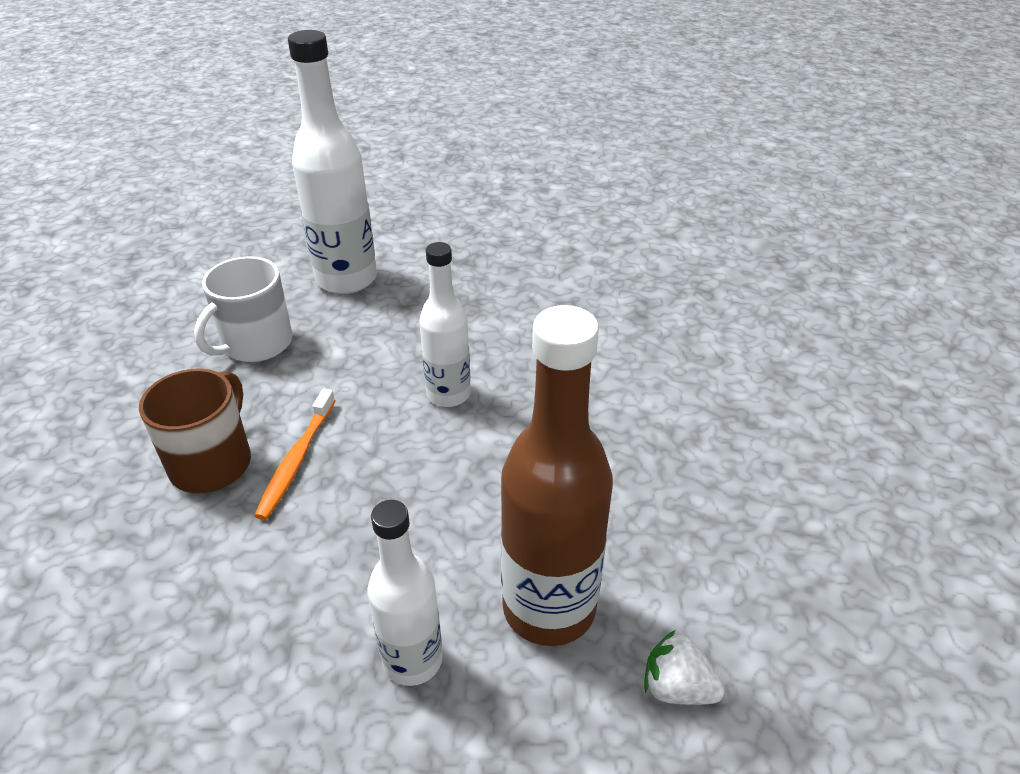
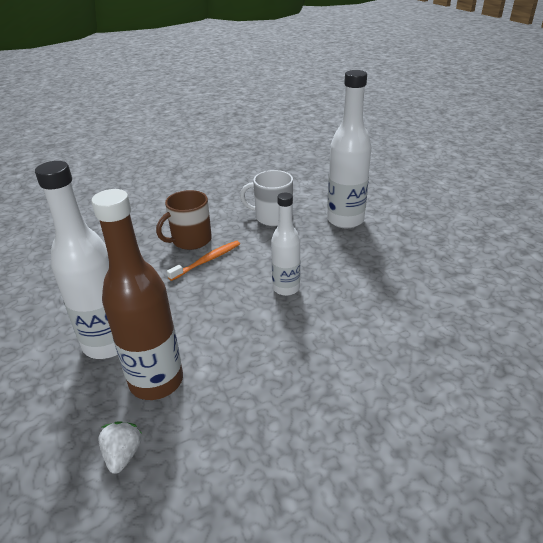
camera: 65 degrees right, 5 degrees down
brown mug [139,369,251,493] -> brown mug turned 150 degrees clockwise [156,190,212,250]
orange toothbrush [254,389,335,520] -> orange toothbrush turned 150 degrees clockwise [167,241,240,281]
white bottle [367,500,443,686] -> white bottle [35,161,118,359], size x1.63

